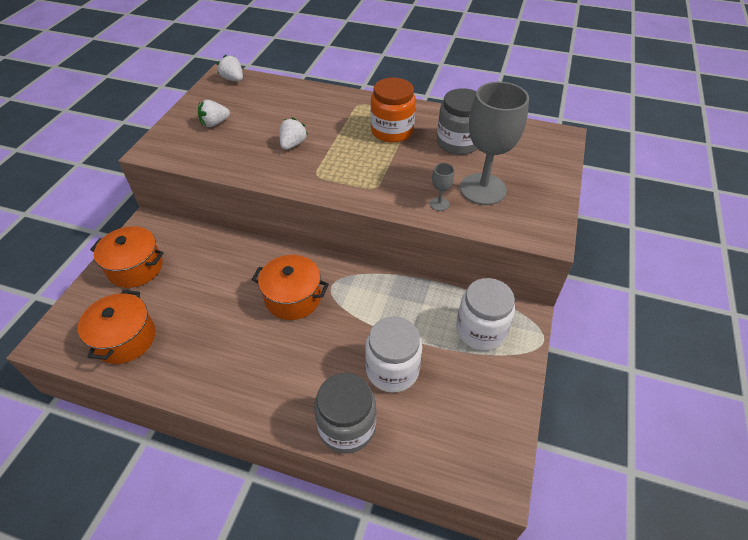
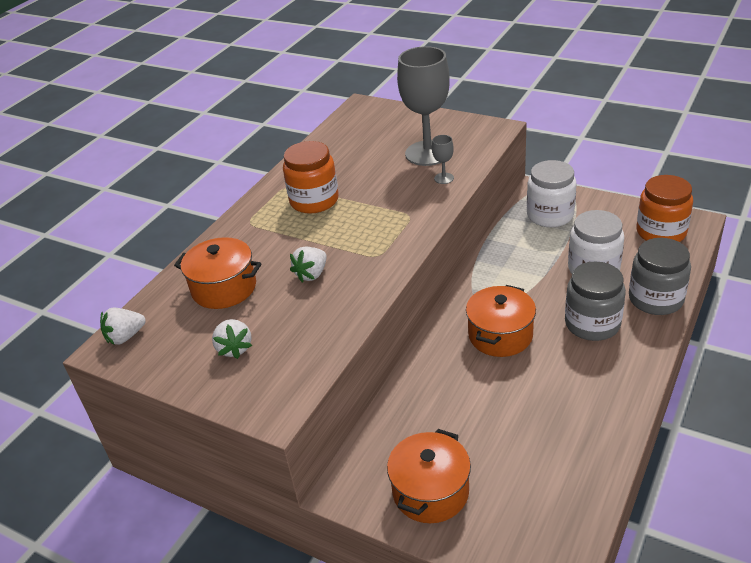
camera: 75 degrees left, 10 degrees down
orange pot [78,290,155,364] -> orange pot moved to [174,237,262,309]
white strawberry [279,117,308,150] -> white strawberry turned 90 degrees counterclockwise [290,246,327,282]
grey jar [437,88,477,155] -> grey jar moved to [565,262,626,341]
none -> orange jar [637,175,693,242]

